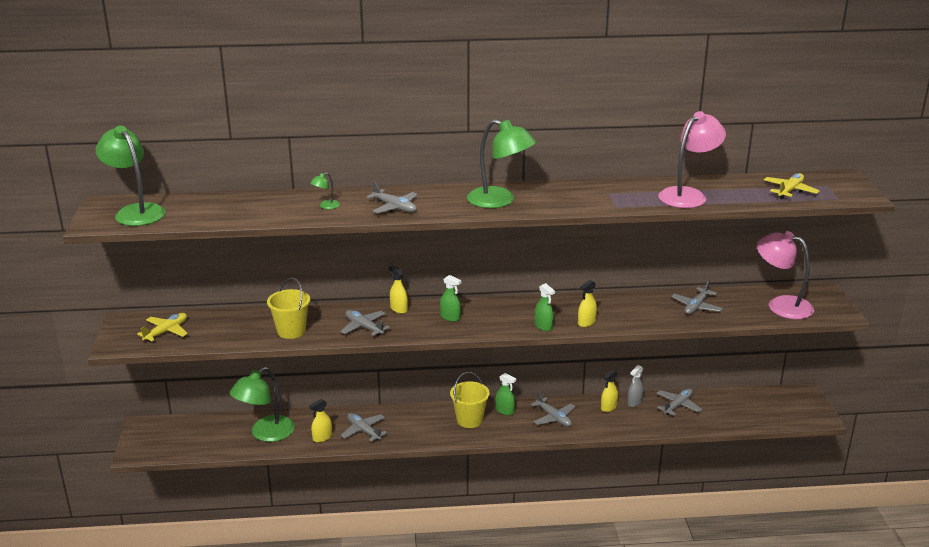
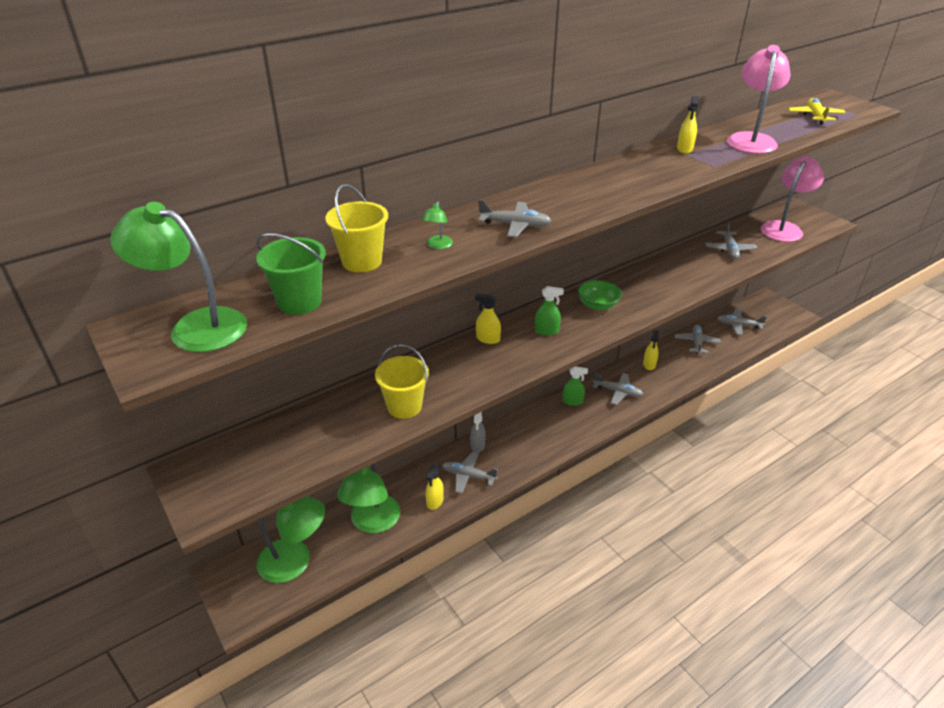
camera: 30 degrees left, 10 degrees up
yellow plane [137,313,188,342] -> none
grey plane [340,310,390,336] -> grey plane moved to [717,309,767,335]
yellow bucket [450,372,490,428] -> yellow bucket moved to [325,184,388,272]
green lamp [467,119,536,208] -> green lamp moved to [256,496,325,583]
green spray bottle [535,283,555,331] -> none
yellow spray bottle [578,280,597,327] -> yellow spray bottle moved to [677,96,698,154]
grey spray bottle [627,365,644,407] -> grey spray bottle moved to [470,412,486,453]
pink lamp [757,231,814,319] -> pink lamp turned 120 degrees clockwise [760,156,824,242]
none -> green bucket [256,233,326,315]
none -> green bowl [578,280,622,310]

